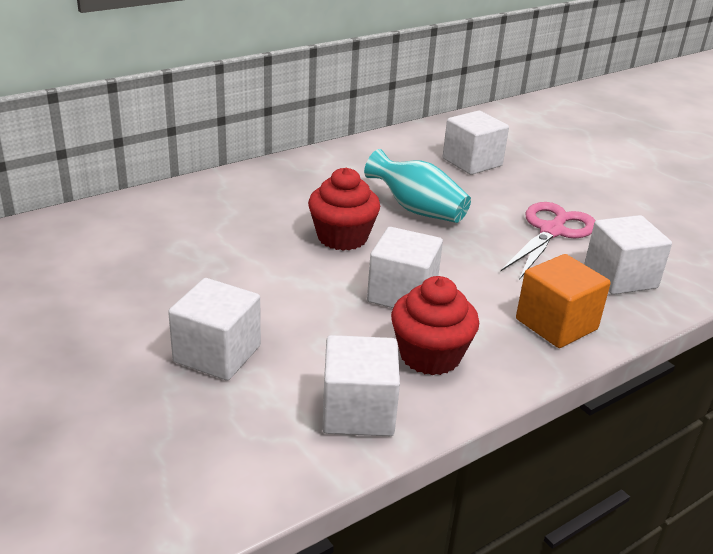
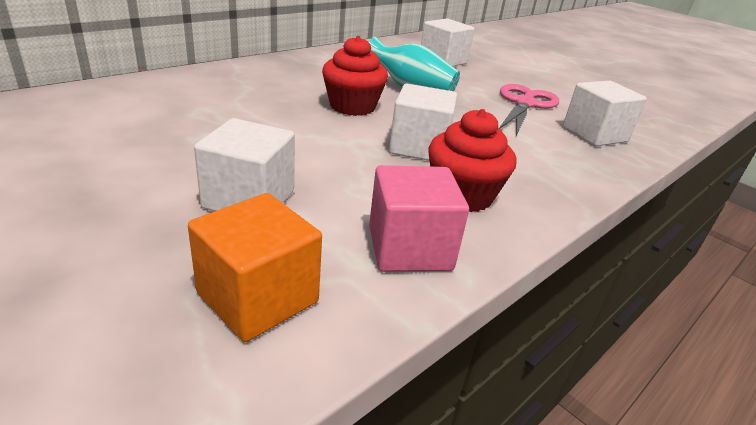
camera: 10 degrees left, 0 degrees up
white cube [322,335,400,436] -> pink cube [369,165,469,272]
orange cube [516,254,611,348] -> orange cube moved to [188,193,322,342]

